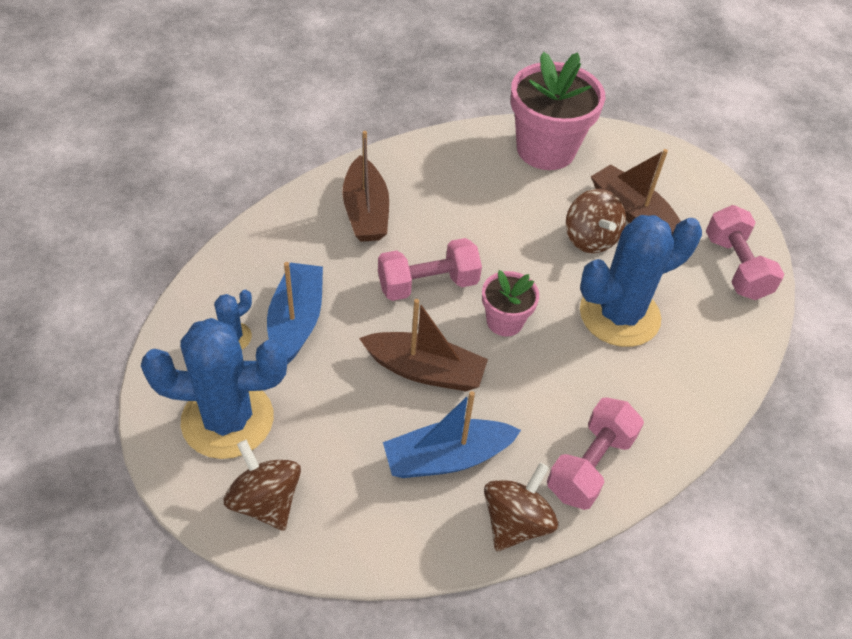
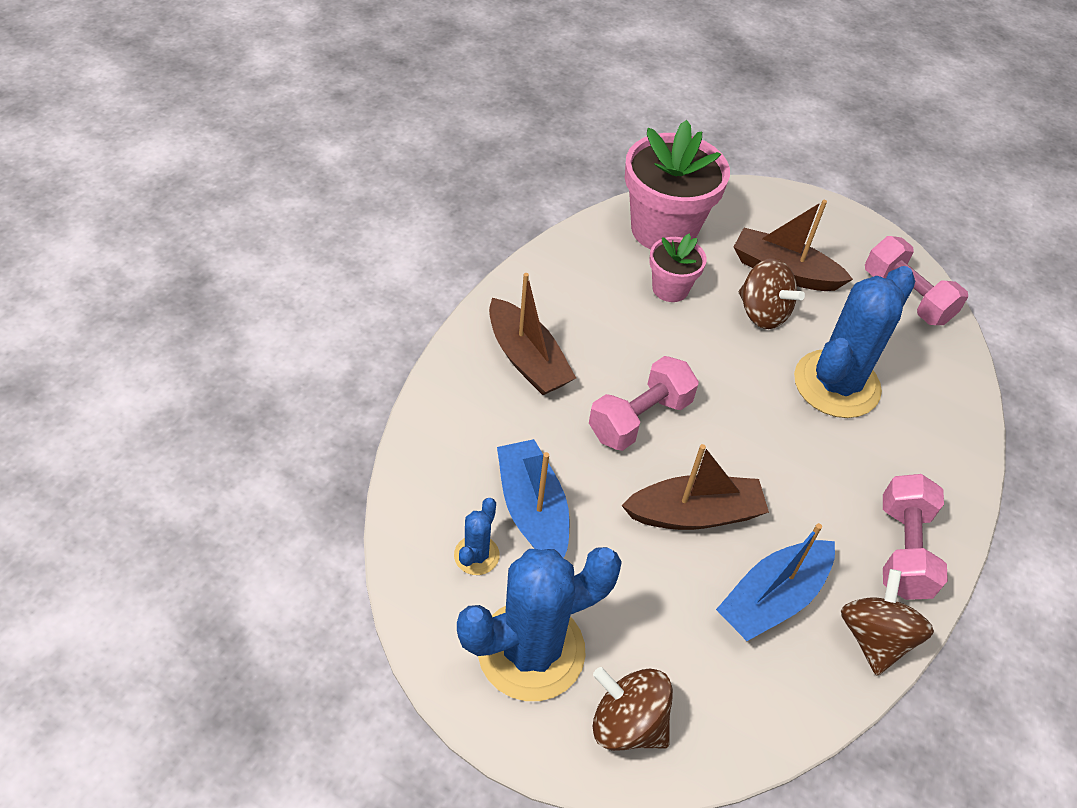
camera: 25 degrees left, 0 degrees up
pink flower pot [482,270,539,337] -> pink flower pot moved to [649,234,707,302]

